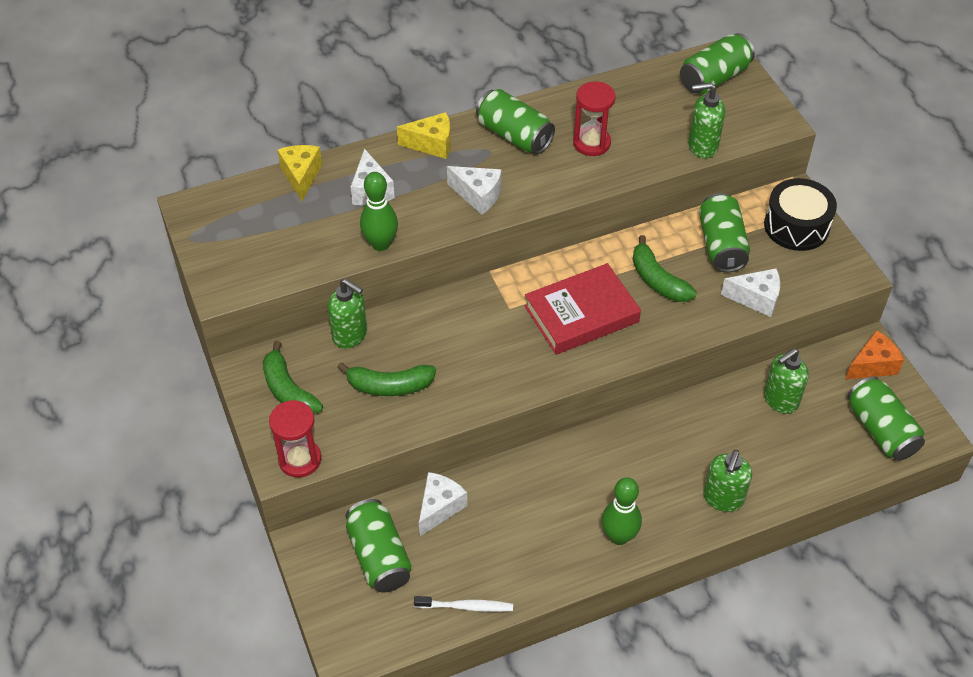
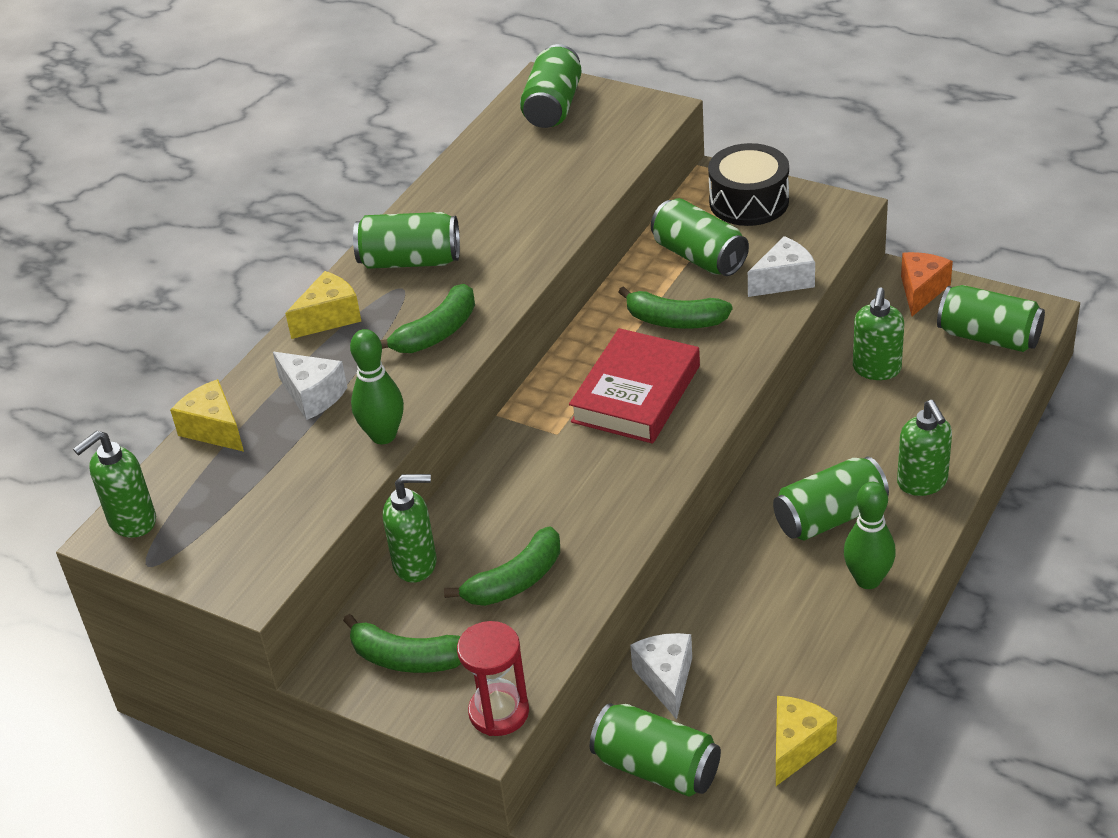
camera: 35 degrees left, 10 degrees down
white toothbrush [414,596,513,612] -> yellow cheese [776,696,837,786]
white cheese [447,166,501,215] -> green banana [380,284,475,353]
red hourglass [573,81,616,156] -> none
green soap dispenser [688,82,725,158] -> green soap dispenser moved to [73,431,156,538]
none -> green can [773,457,889,541]

